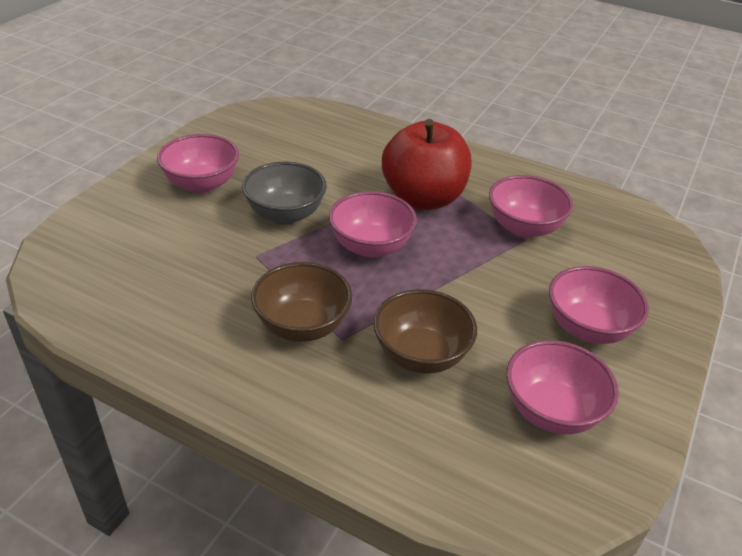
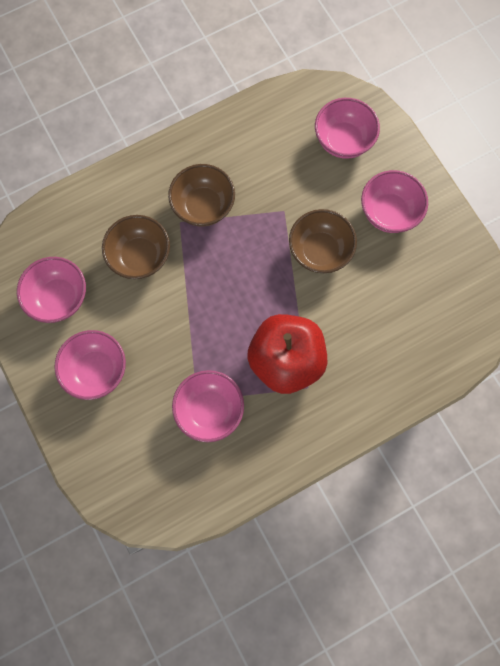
camera: 125 degrees right, 35 degrees up
grey bowl [242,162,327,224] -> brown bowl [289,209,357,273]
pink bowl [329,191,417,258] -> pink bowl moved to [315,98,380,159]

